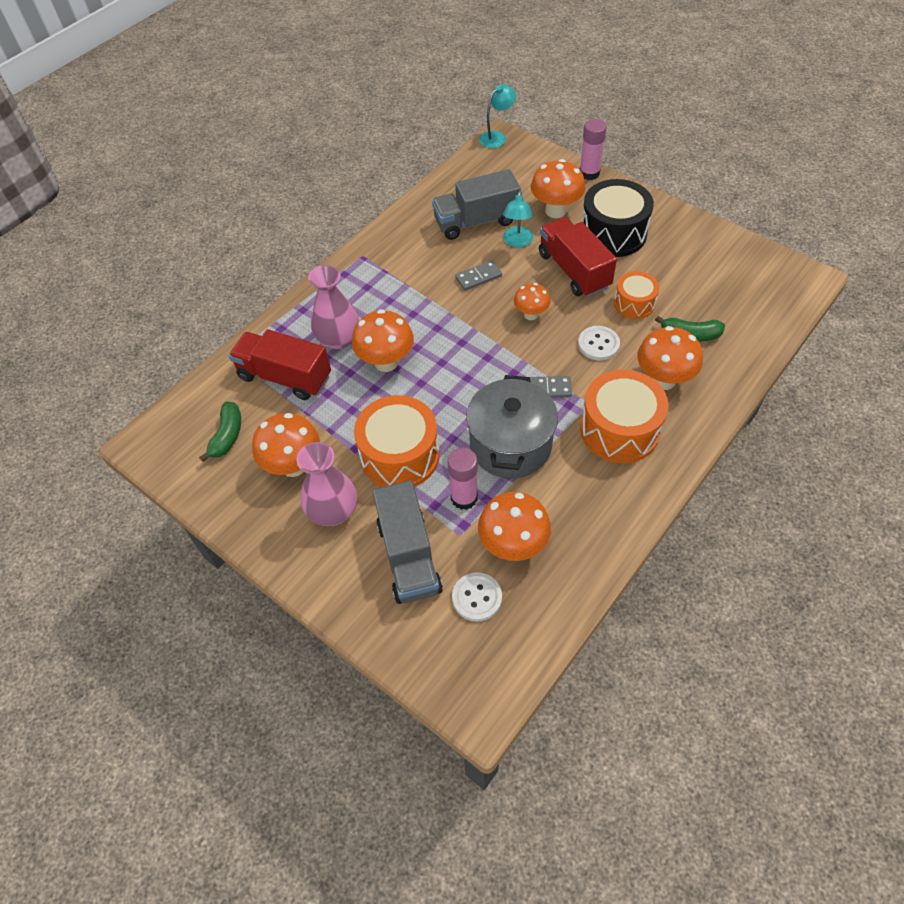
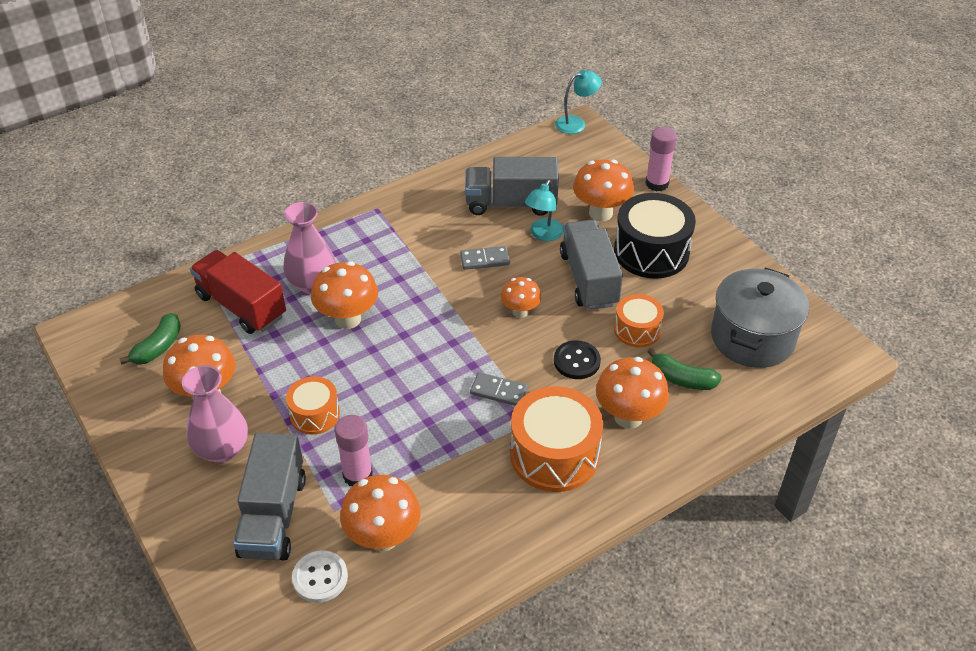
camera: 15 degrees right, 10 degrees down
orange drum [354,395,440,487] -> orange drum [286,376,340,435], size x0.58
grey pot [466,375,558,479] -> grey pot moved to [711,268,809,368]
red truck [539,217,617,297] -> grey truck [560,220,623,310]
white button [578,326,620,361] -> black button [554,341,601,379]

